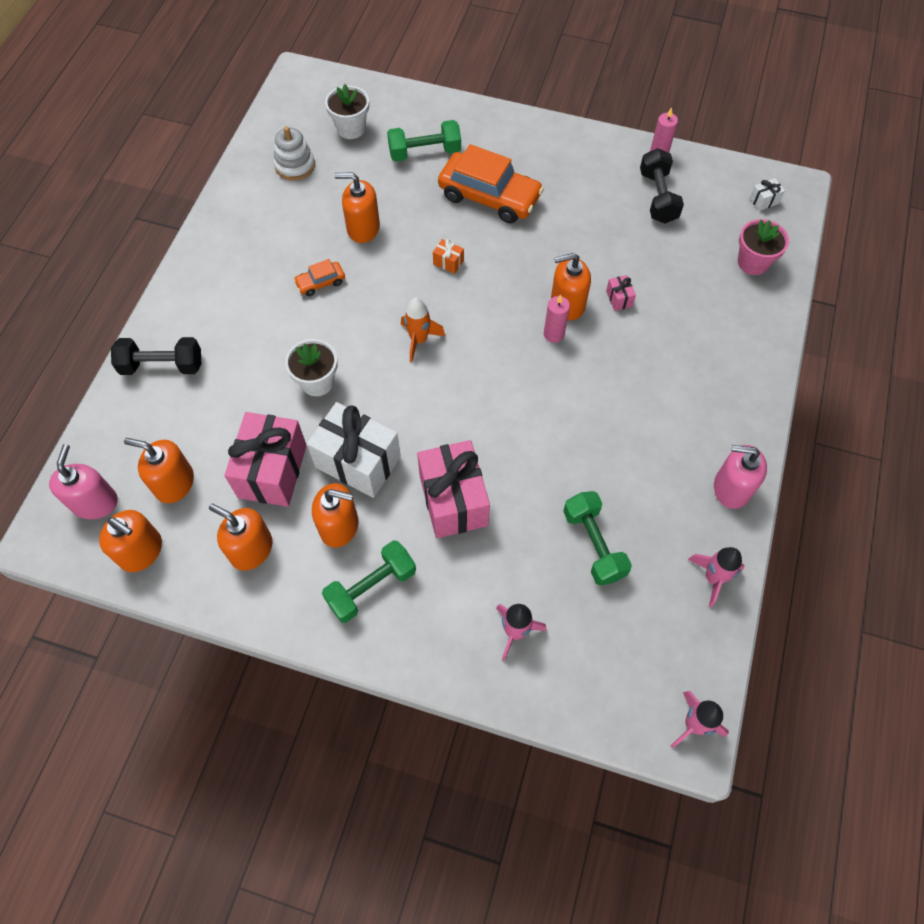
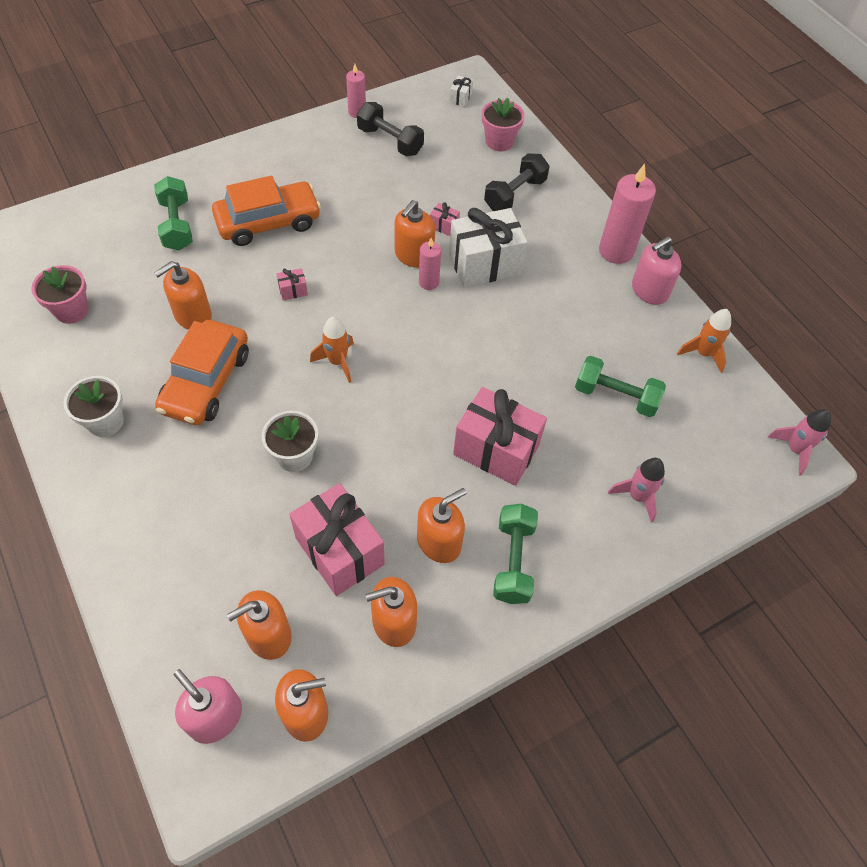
camera: 50 degrees left, 5 degrees down
black dumbbell [111,337,201,375] -> black dumbbell moved to [484,153,549,211]
white stacking toy [274,126,315,181] -> pink flower pot [32,265,89,324]
orange car [294,259,345,296] -> orange car [155,320,249,425], size x2.17
white gift [307,402,401,498] -> white gift moved to [449,208,527,287]
white flower pot [325,84,369,139] -> white flower pot moved to [64,376,124,437]
green dumbbell [387,120,461,162] -> green dumbbell turned 45 degrees counterclockwise [154,176,193,250]
orange gift [433,239,464,274] -> pink gift [276,268,308,301]
pink rocket [688,547,745,608] -> orange rocket [677,309,731,373]
none -> pink candle [599,164,656,264]

